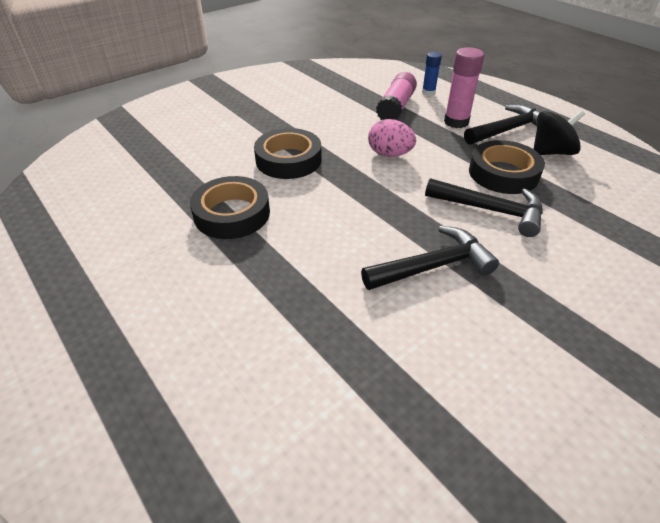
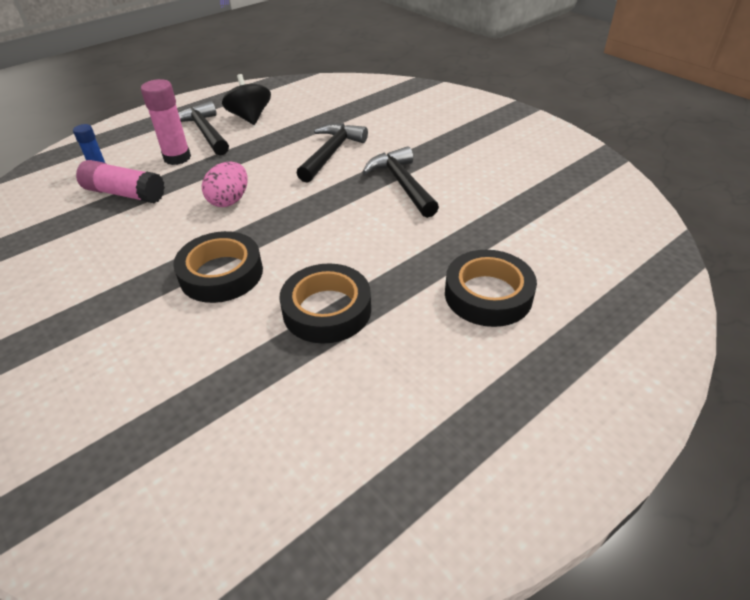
camera: 90 degrees left, 0 degrees up
black tape [469,140,545,194] -> black tape moved to [445,250,537,327]

